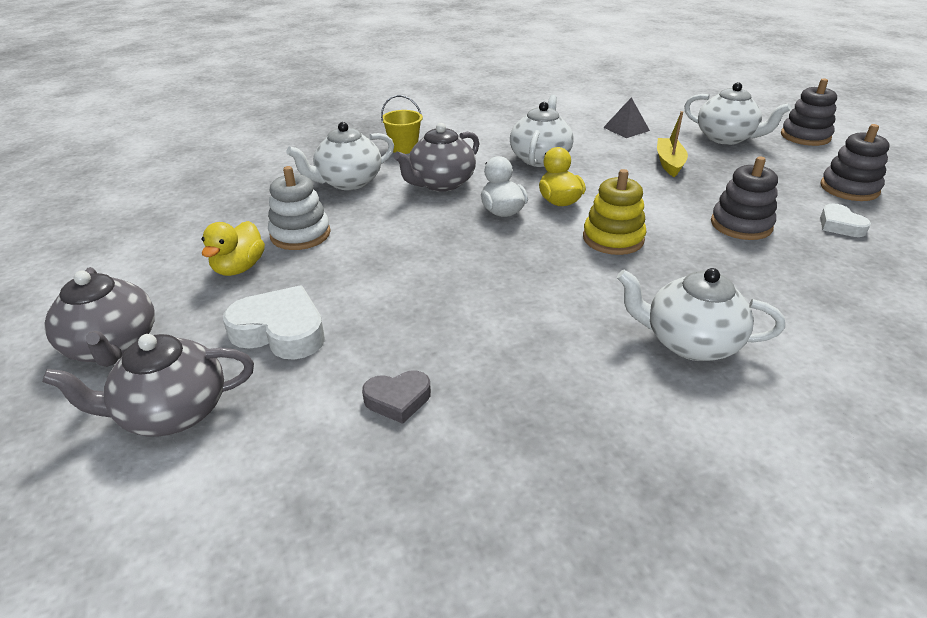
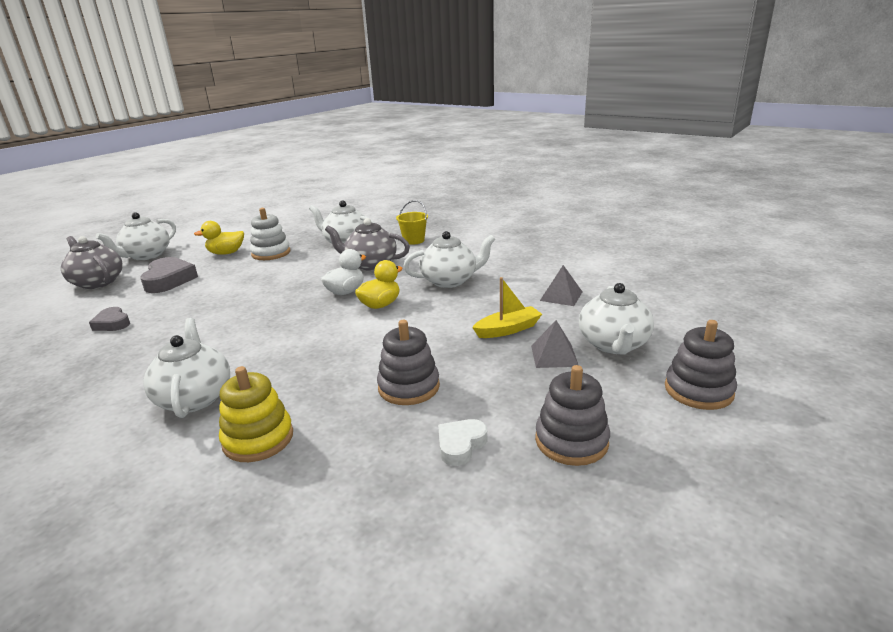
camera: 60 degrees right, 10 degrees down
grey teapot [44,267,155,367] -> white teapot [96,212,176,260]
white heart [223,286,325,360] -> grey heart [140,257,198,293]
yellow stacking toy [583,169,647,255] -> yellow stacking toy moved to [219,366,293,462]
none -> grey pyramid [531,320,578,368]

